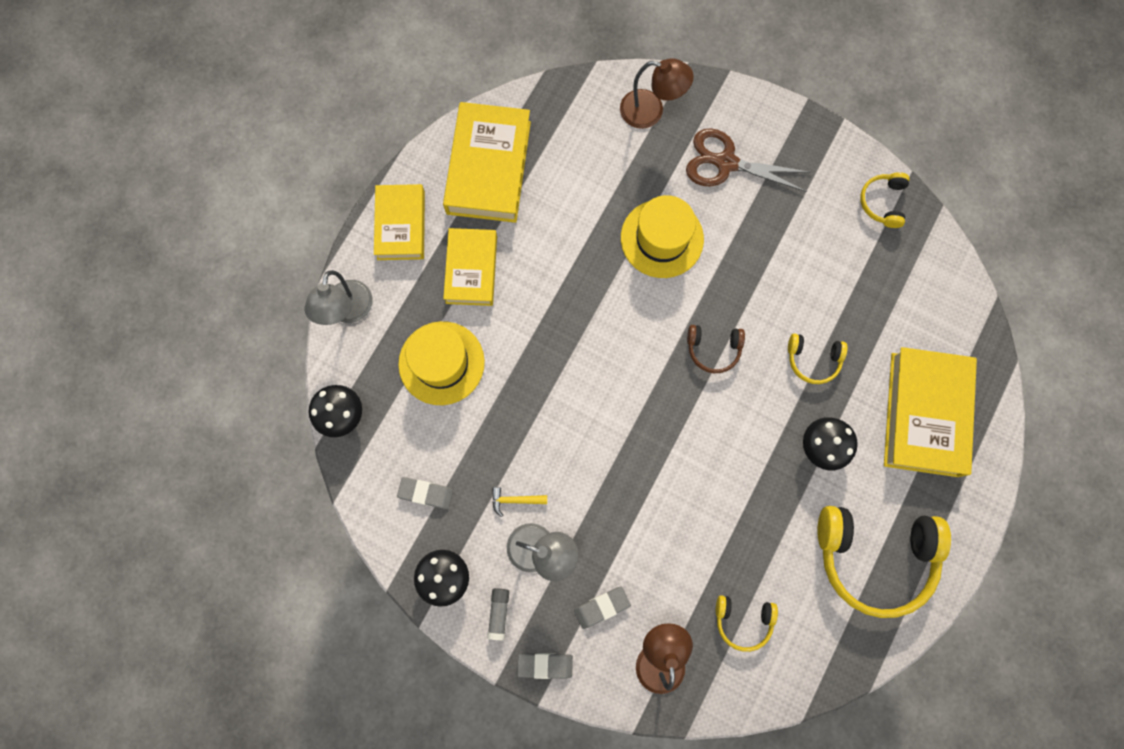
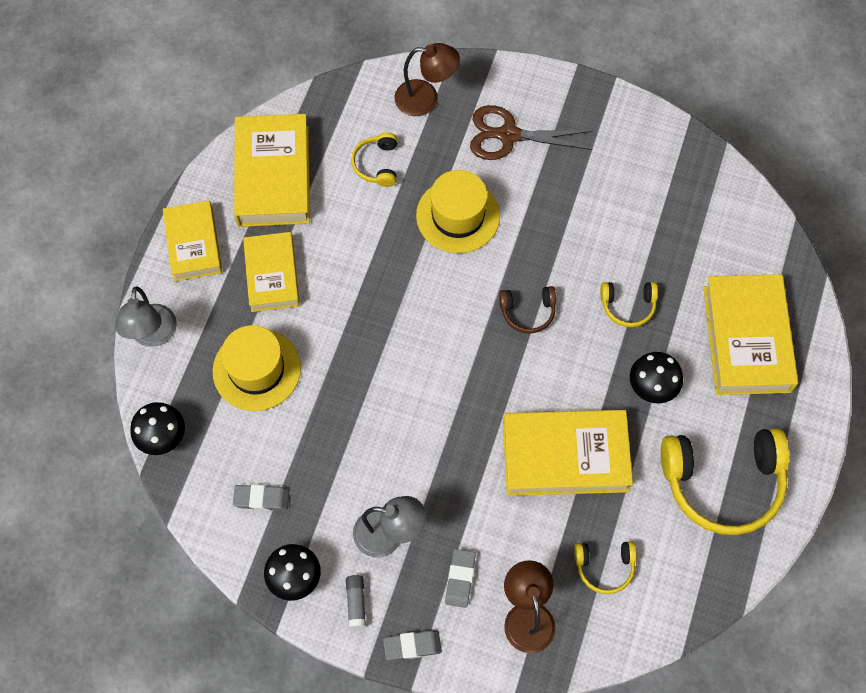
camera: 10 degrees left, 10 degrees down
yellow hammer [492,487,547,517] -> none
grey eraser [574,587,631,629] -> grey eraser turned 45 degrees counterclockwise [445,549,476,608]
yellow headphones [860,172,910,228] -> yellow headphones moved to [351,132,397,187]
none -> yellow book [503,410,633,496]

